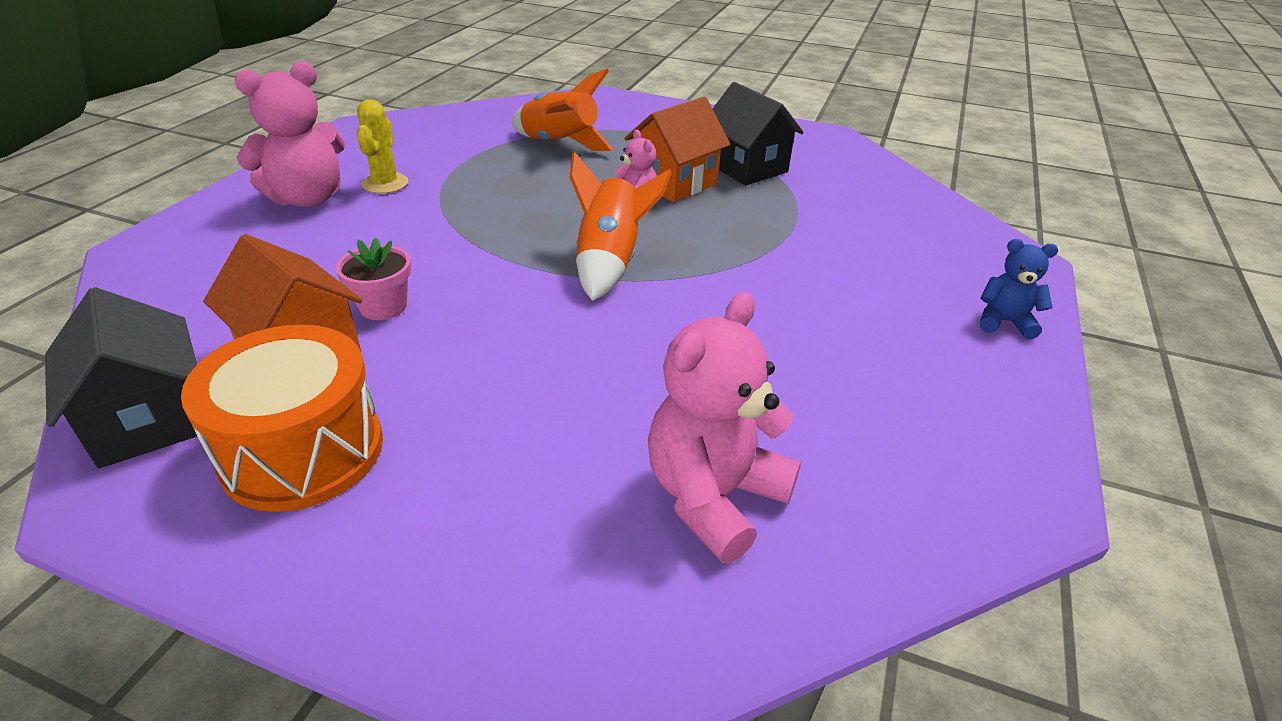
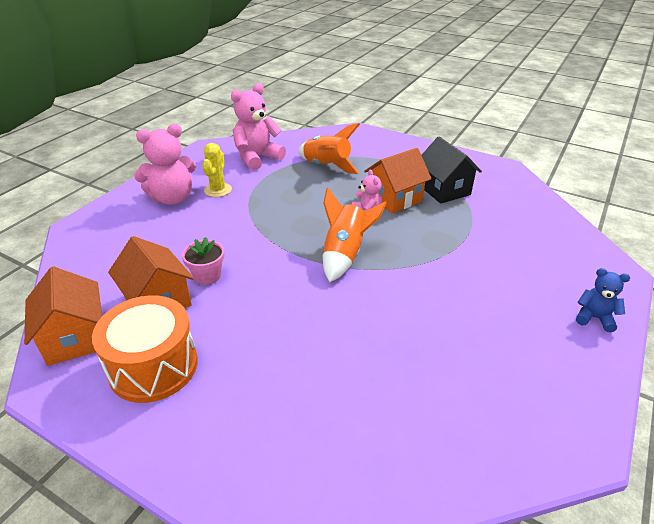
camera: 10 degrees right, 0 degrees up
black house [45,287,197,468] -> orange house [24,267,102,366]
pink teddy bear [648,292,801,563] -> pink teddy bear moved to [231,83,286,171]

